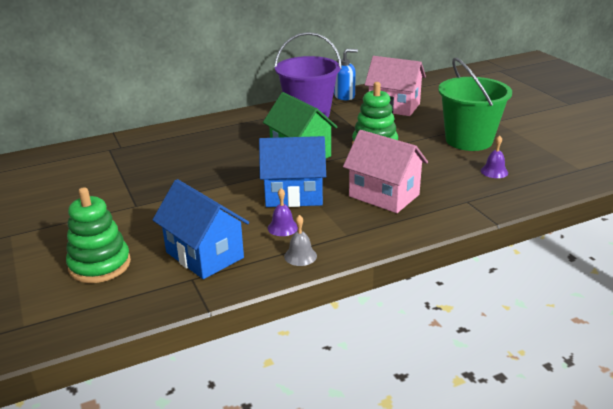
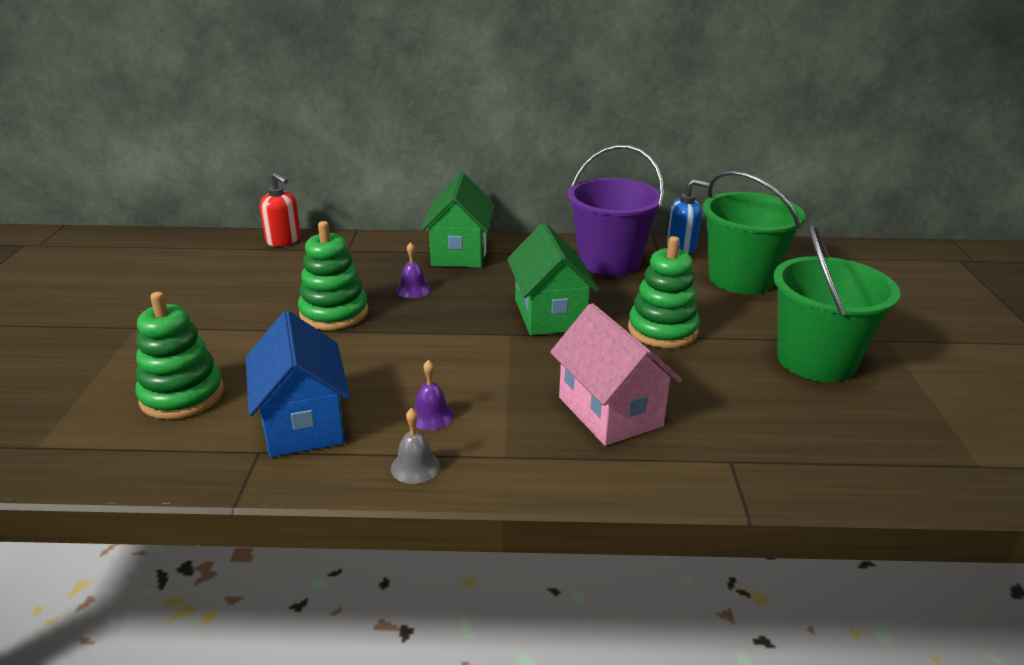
camera: 25 degrees right, 0 degrees up
blue house [259,136,326,207] -> none
pink house [365,56,426,116] -> green bucket [702,171,805,294]
purple bell [481,135,508,178] -> purple bell moved to [396,242,431,298]
none -> red soap dispenser [260,173,301,246]
none -> green stacking toy [298,221,368,330]
none -> green house [421,173,494,268]

